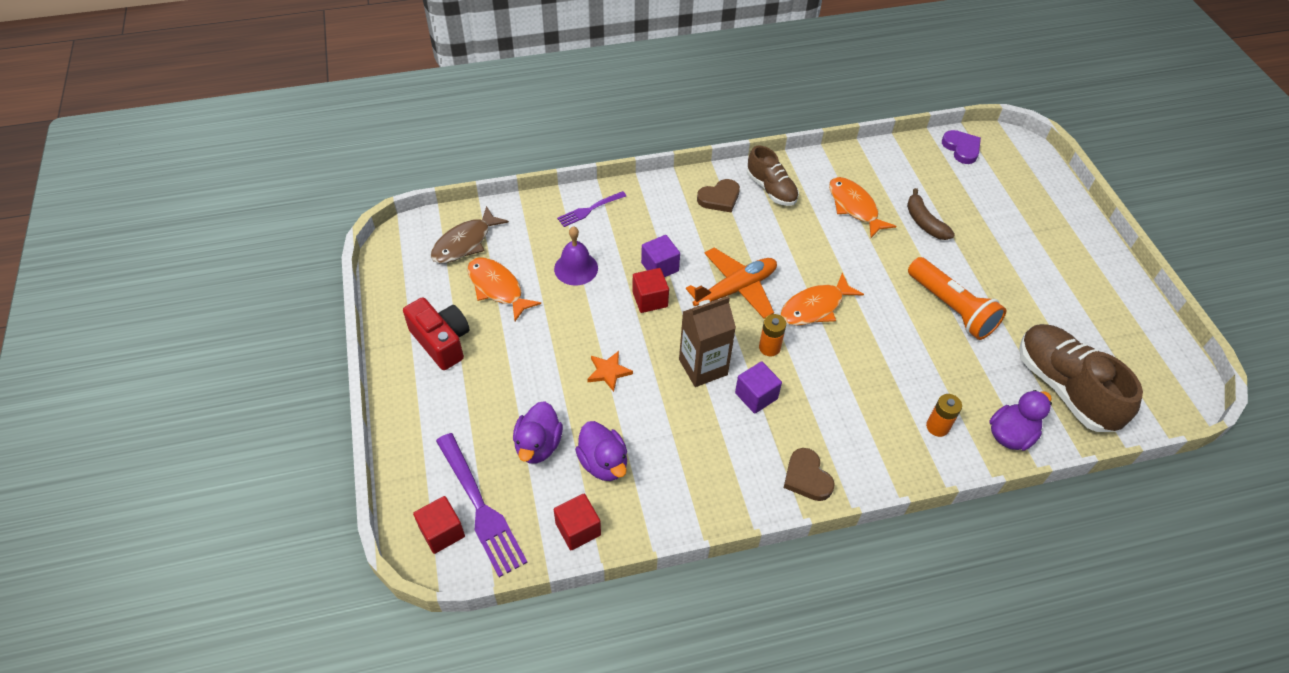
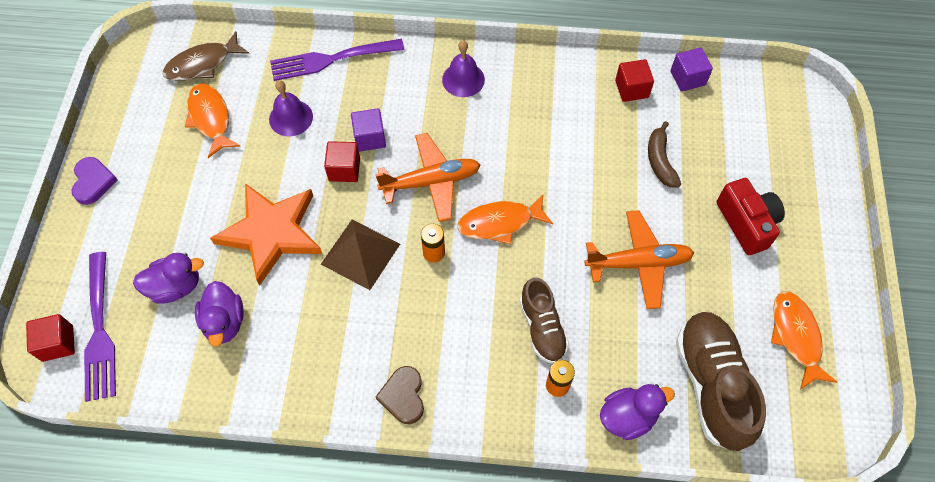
camera: 20 degrees right, 10 degrees up
red camera [403,297,470,370] -> red camera moved to [717,178,785,255]
purple duck [513,401,563,464] -> purple duck turned 135 degrees counterclockwise [133,253,204,304]
red cube [554,494,601,550] -> red cube moved to [615,59,654,102]
purple fork [557,191,626,227] -> purple fork [270,39,404,81], size x1.77
orange star [587,351,633,392] -> orange star [210,183,322,286], size x2.40
brown carton [679,296,736,387] -> brown pyramid [321,220,400,290]
brown heart [697,179,740,212] -> purple bell [442,41,485,97]
purple cube [735,361,782,414] -> purple cube moved to [670,48,713,92]
brown shoe [747,146,799,206] -> brown shoe moved to [520,277,569,364]
orange fish [829,177,896,238] -> orange fish moved to [771,291,837,389]
orange flashlight [908,257,1006,340] -> orange plane [585,210,694,309]
purple heart [942,130,981,164] -> purple heart moved to [71,157,118,205]

